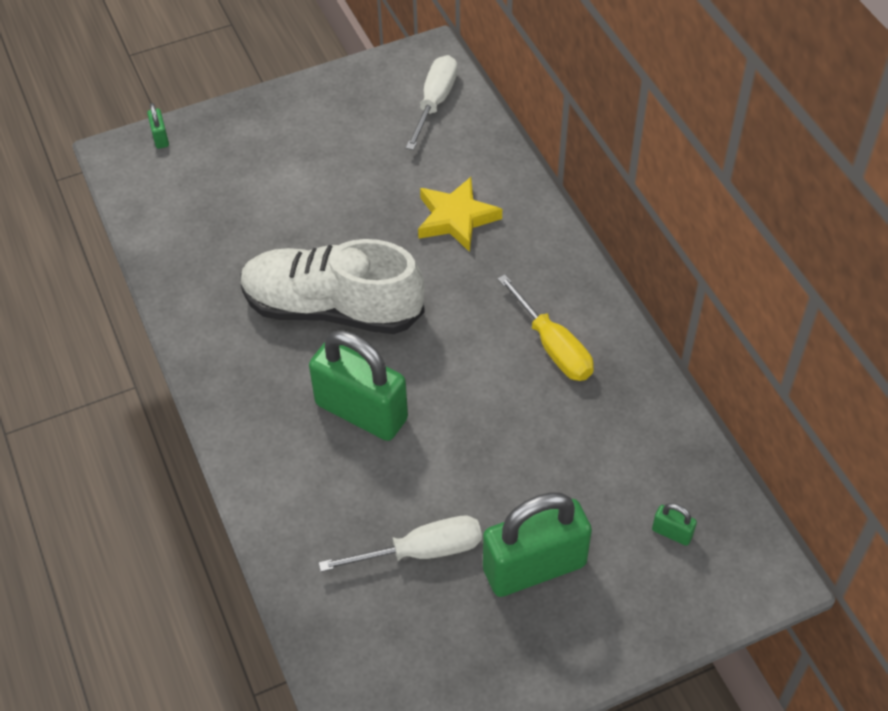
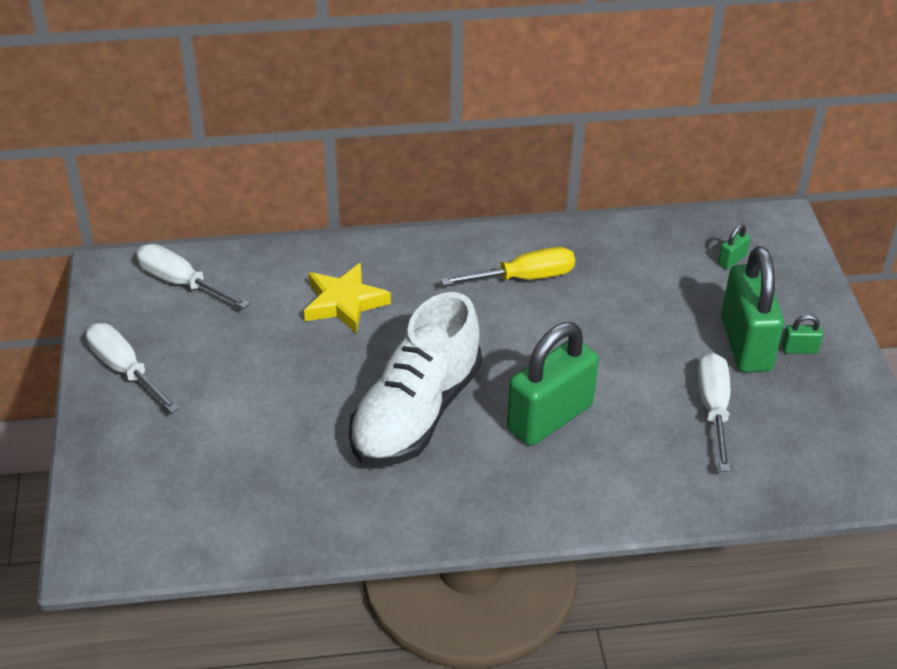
camera: 75 degrees left, 10 degrees down
green padlock [147,103,169,149] -> green padlock moved to [782,314,823,354]
none -> white screwdriver [86,323,179,413]

